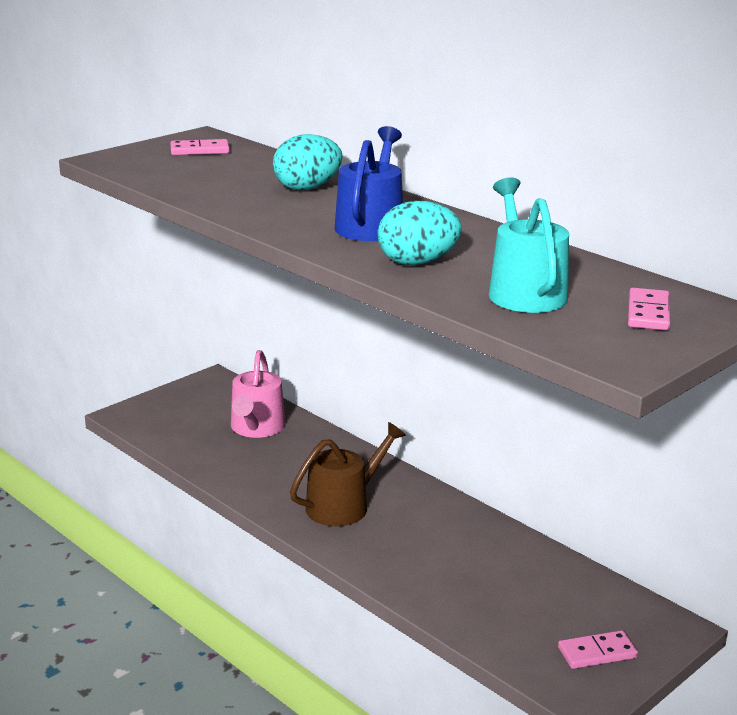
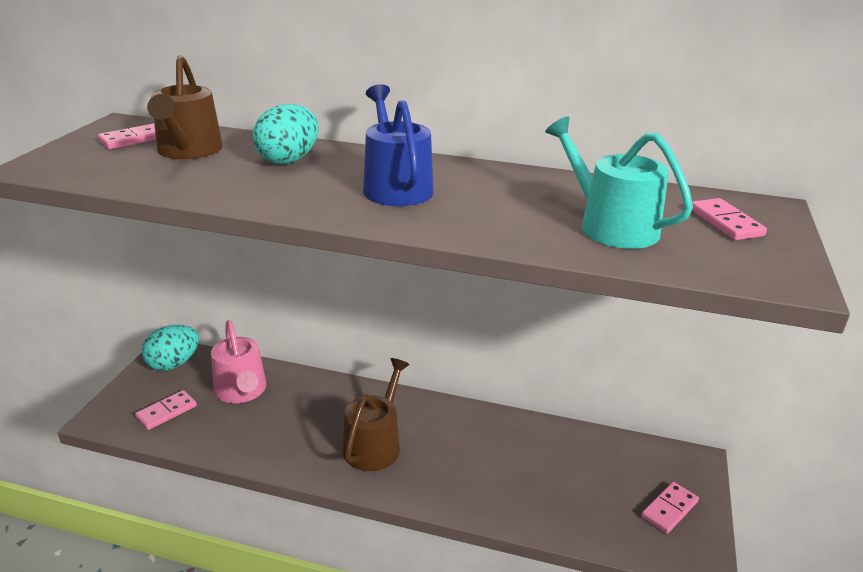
camera: 30 degrees left, 5 degrees up
turquoise egg [377,201,462,265] -> turquoise egg moved to [142,325,199,371]
none -> pink domino [135,390,197,430]
none -> brown watering can [147,55,223,159]

